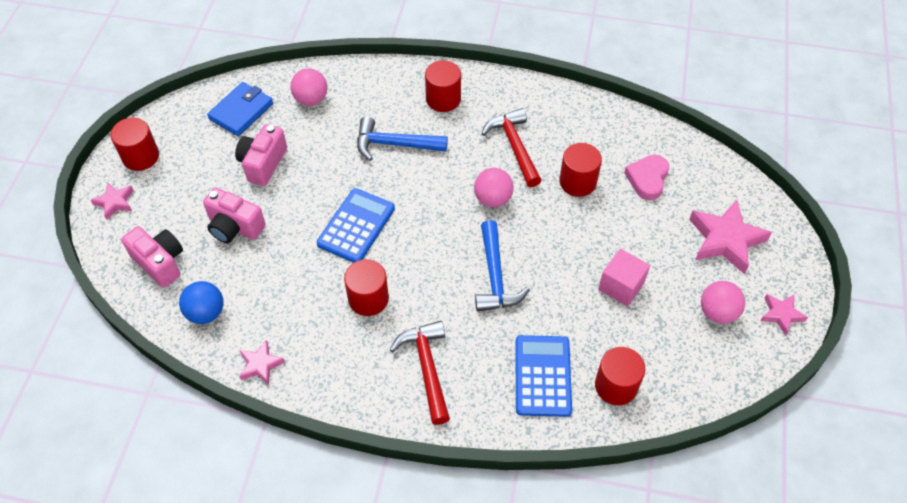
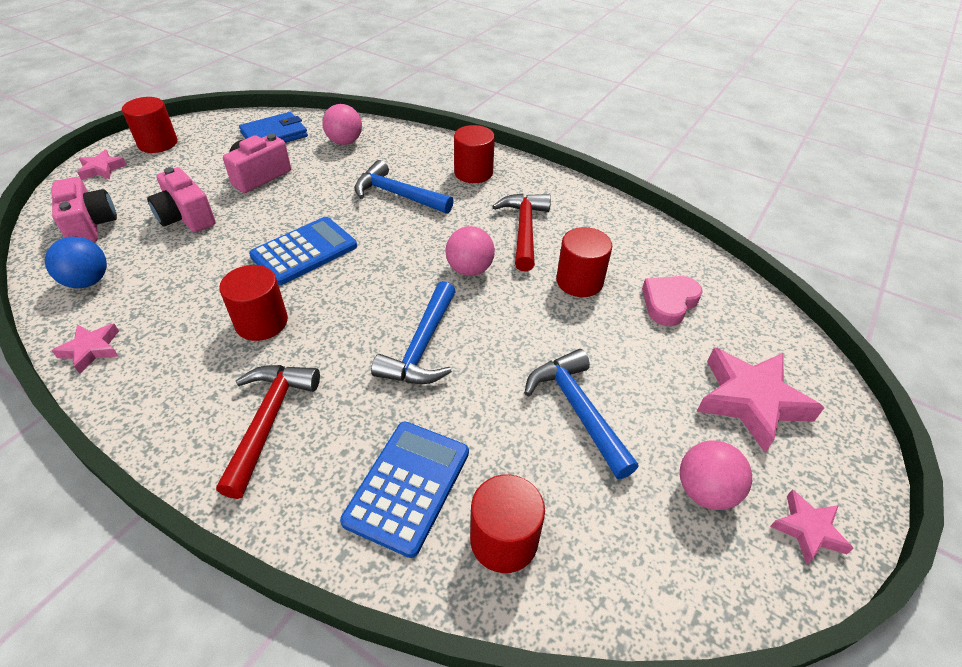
camera: 20 degrees right, 10 degrees down
pink cube [598,249,650,306] -> blue hammer [525,349,639,479]

